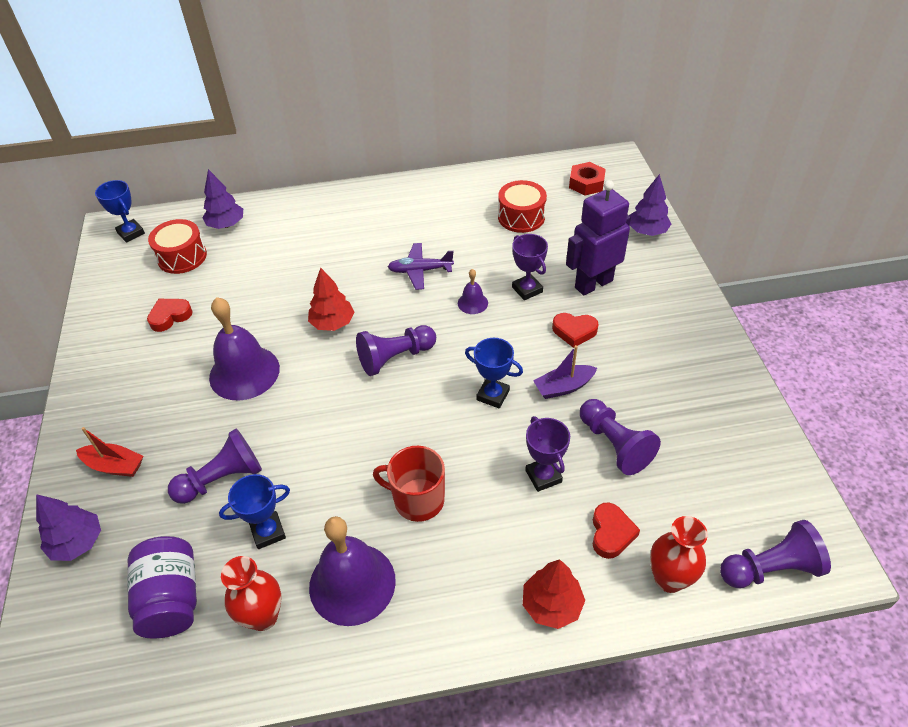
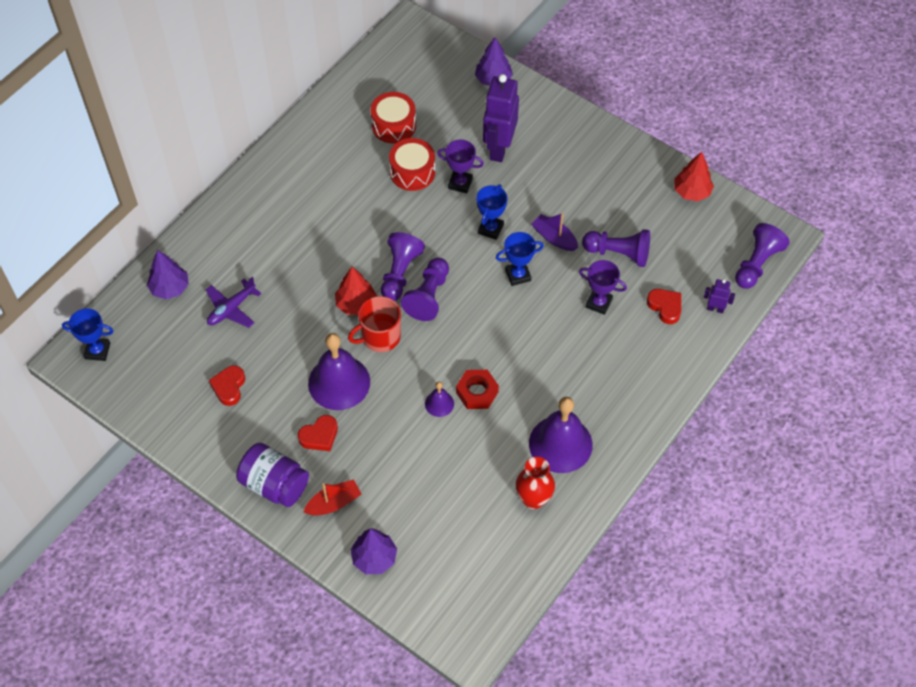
camera: 45 degrees left, 10 degrees up
purple jar [127,536,197,639] -> purple jar moved to [236,443,309,507]
red drum [148,219,207,274] -> red drum moved to [389,138,435,191]
purple pawn [168,428,262,504] -> purple pawn moved to [381,232,425,301]
blue trophy [219,474,290,549] -> blue trophy moved to [476,184,508,240]
red mug [373,446,445,522] -> red mug moved to [348,296,401,352]
purple plane [388,243,454,290] -> purple plane moved to [206,277,261,328]
purple bell [458,269,488,314] -> purple bell moved to [425,382,454,417]
red tree [523,559,585,629] -> red tree moved to [674,152,714,201]
purple boat [533,345,597,399] -> purple boat turned 105 degrees clockwise [531,213,578,251]
red heart [552,313,599,348] -> red heart moved to [298,415,338,451]
red nut [569,162,606,196] -> red nut moved to [456,370,499,409]
red vase [650,516,708,593] -> purple robot [704,279,735,313]

